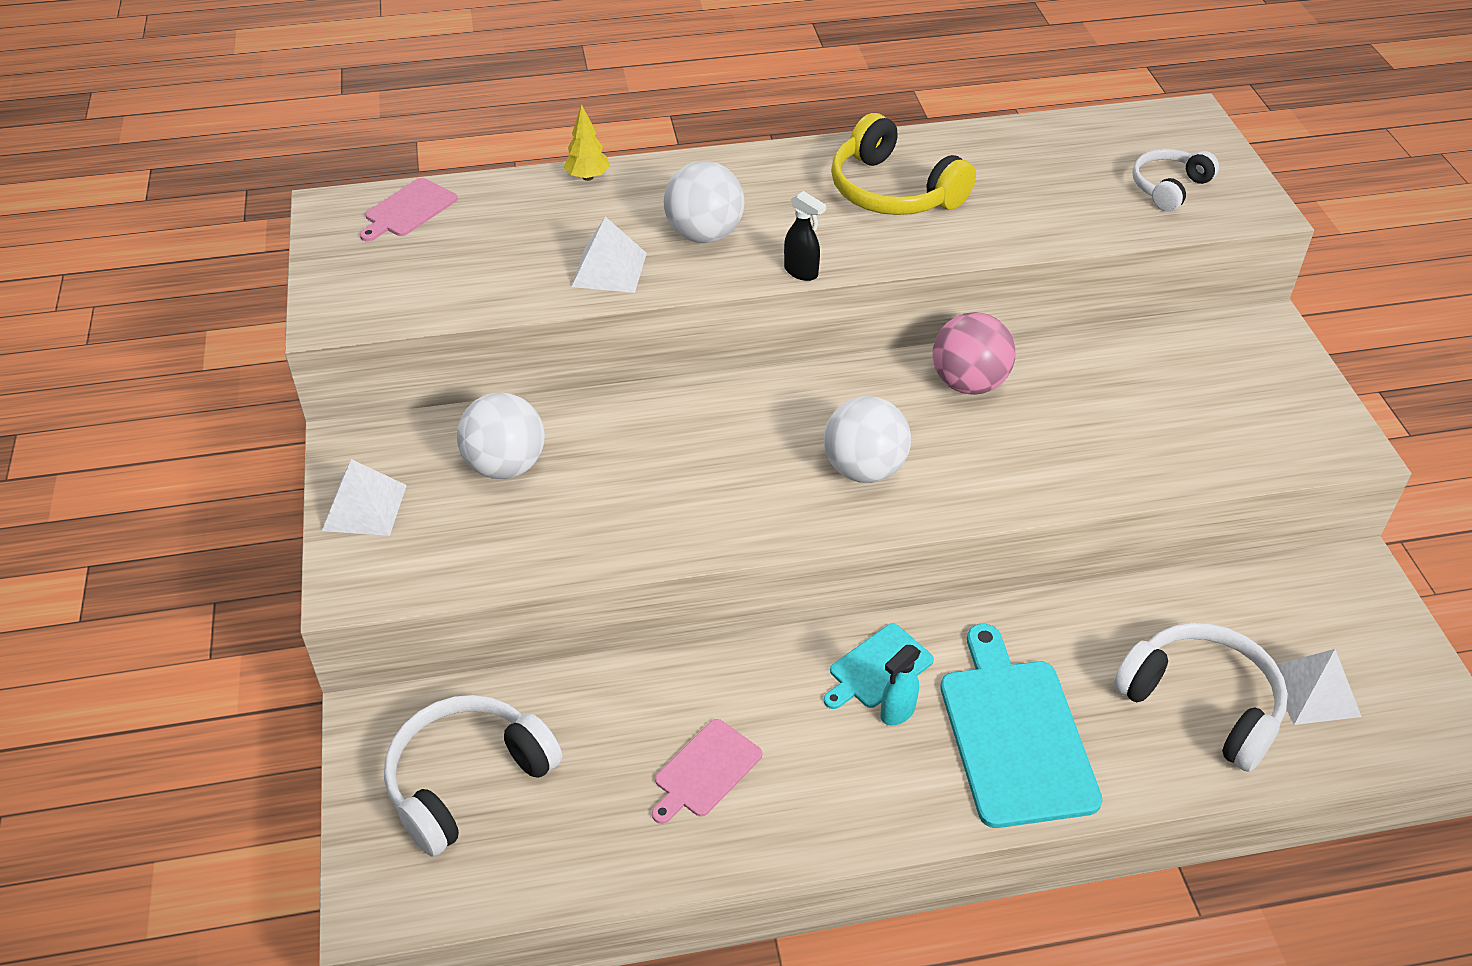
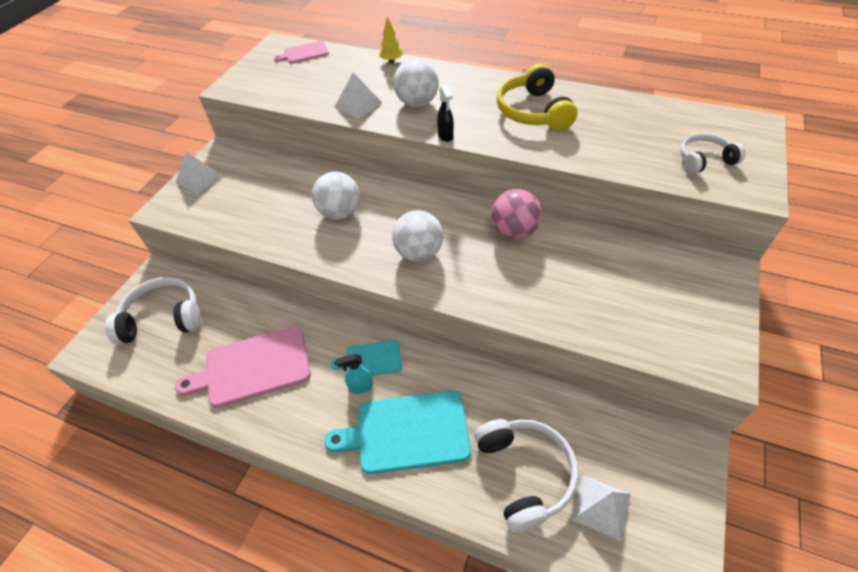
camera: 35 degrees right, 5 degrees up
white ball [457,393,545,479] -> white ball moved to [312,172,360,220]
pink cutting board [652,719,762,824] -> pink cutting board [175,326,311,408], size x1.86
turquoise cutting board [940,624,1103,828] -> turquoise cutting board turned 120 degrees counterclockwise [324,391,471,474]

